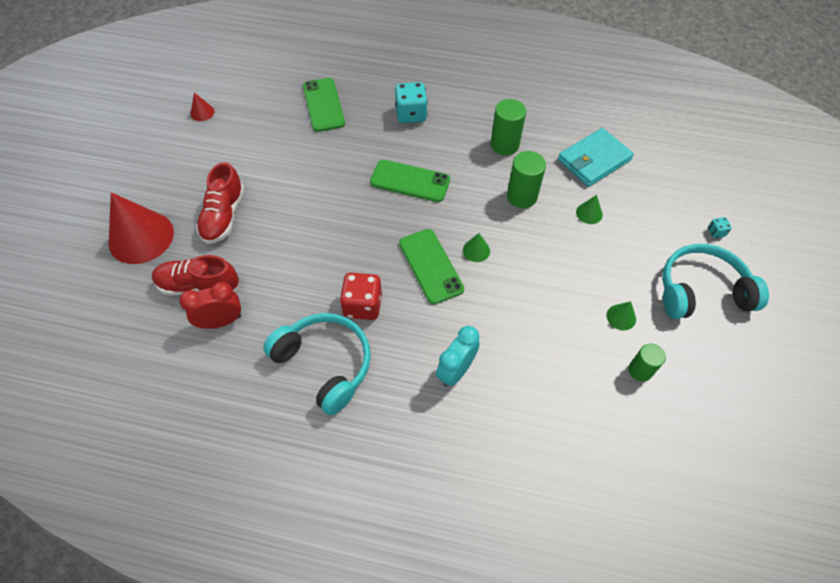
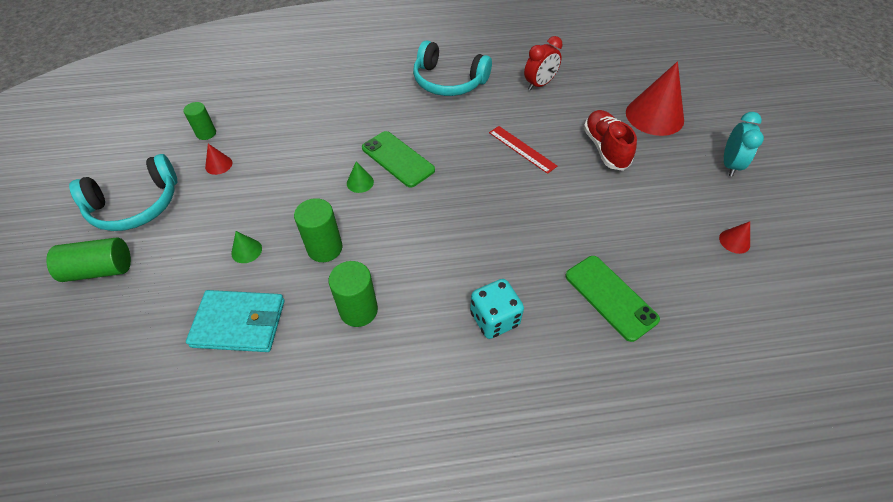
camera: 160 degrees right, 5 degrees down
red shoe [152,255,240,296] -> none
red dice [340,273,382,320] -> none
green phone [370,160,450,202] -> none
turquoise clock [436,326,480,387] -> turquoise clock moved to [724,112,764,176]
turquoise wallet [558,128,634,187] -> turquoise wallet turned 60 degrees clockwise [186,290,285,352]
green cone [606,302,636,330] -> red cone [205,144,232,175]
turquoise dice [708,217,732,238] -> green cylinder [46,238,131,282]
none -> red ruler [489,126,557,174]

